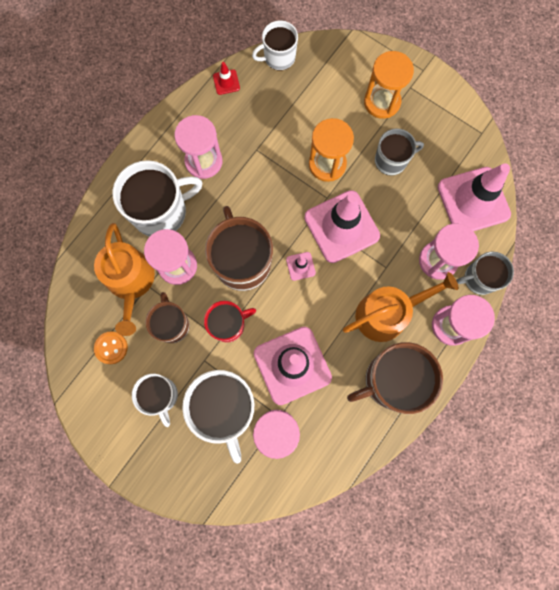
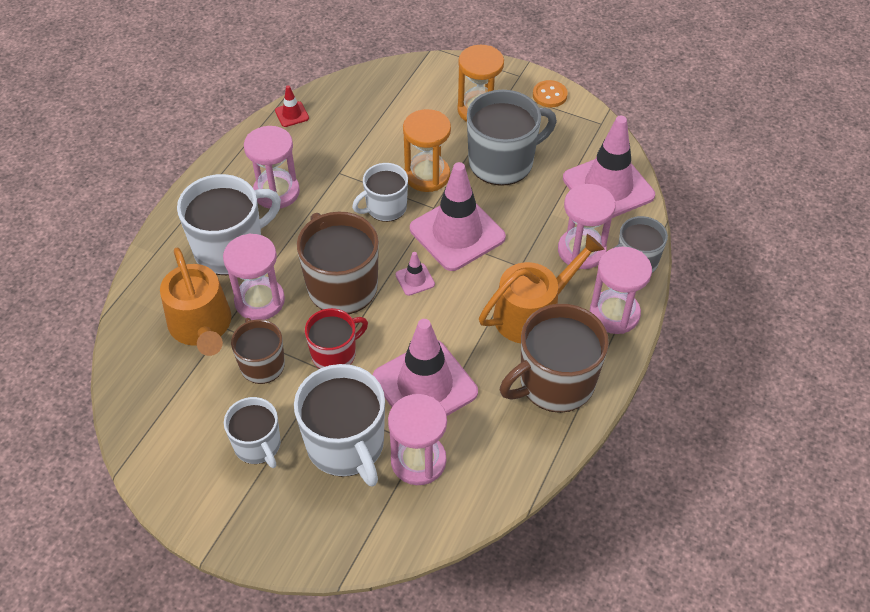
camera: 10 degrees left, 25 degrees down
orange button [94,331,128,364] -> orange button moved to [533,80,568,107]
white mug [252,20,298,70] -> white mug moved to [352,163,408,222]
grey mug [375,129,424,176] -> grey mug [467,90,557,186], size x1.65

